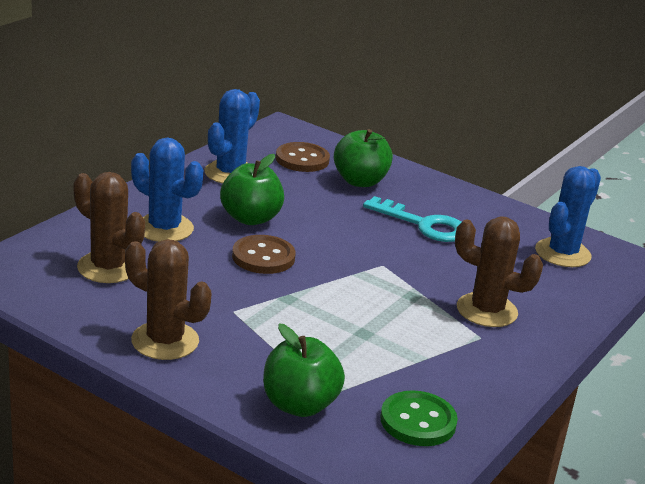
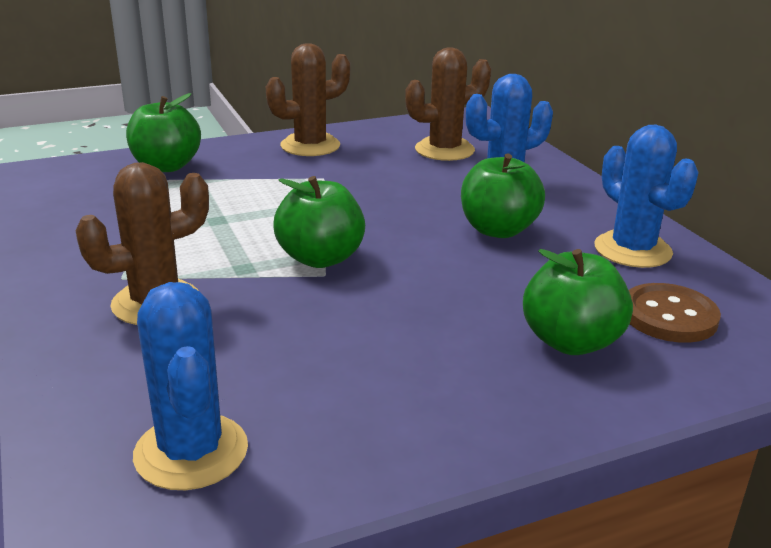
camera: 125 degrees right, 0 degrees up
brown button [232,235,296,274] -> none
turquoise key [363,196,461,242] -> none
green button [380,390,458,446] -> none
none -> green apple [273,176,365,268]

